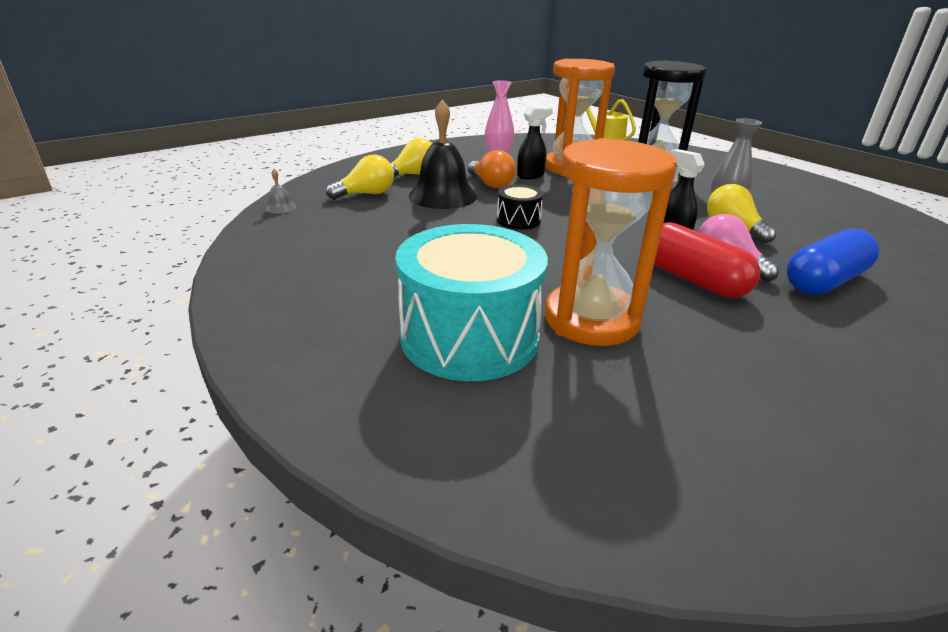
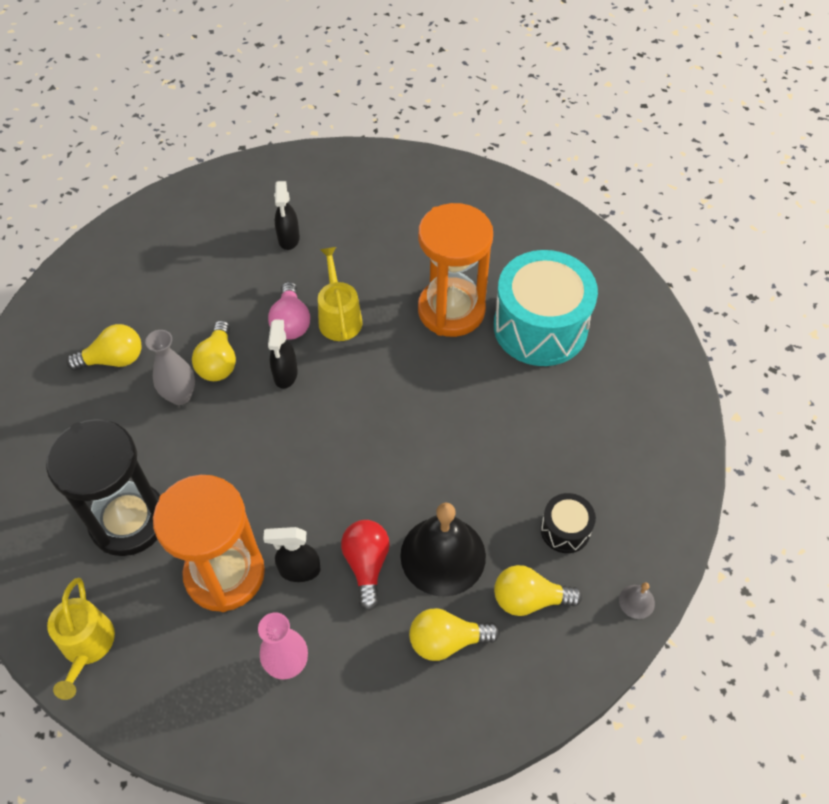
camera: 150 degrees left, 25 degrees up
orange light bulb [467,150,516,188] -> red light bulb [341,520,390,611]
black drum [497,184,543,230] -> black drum moved to [541,493,596,553]
red capsule [654,222,761,298] -> yellow watering can [318,247,363,341]
blue capsule [787,228,879,295] -> none
none -> yellow light bulb [66,324,142,370]
none -> black spray bottle [274,181,300,250]

